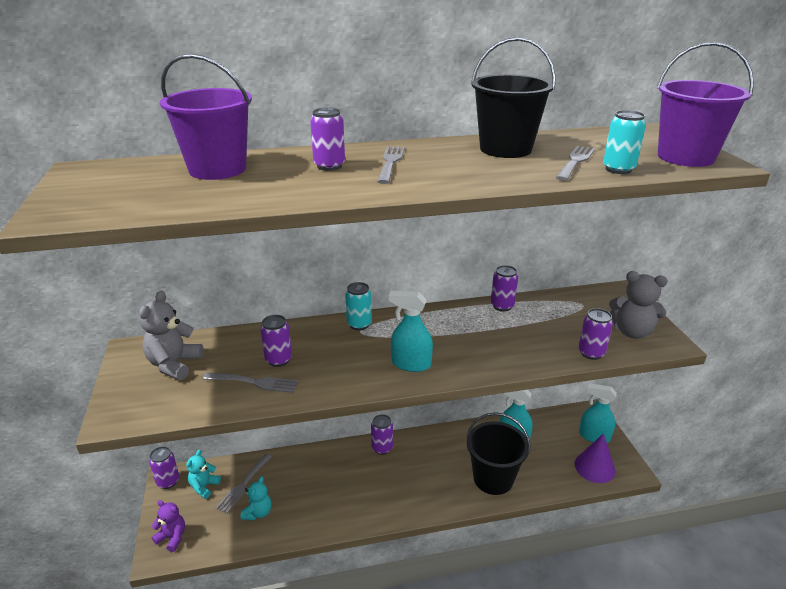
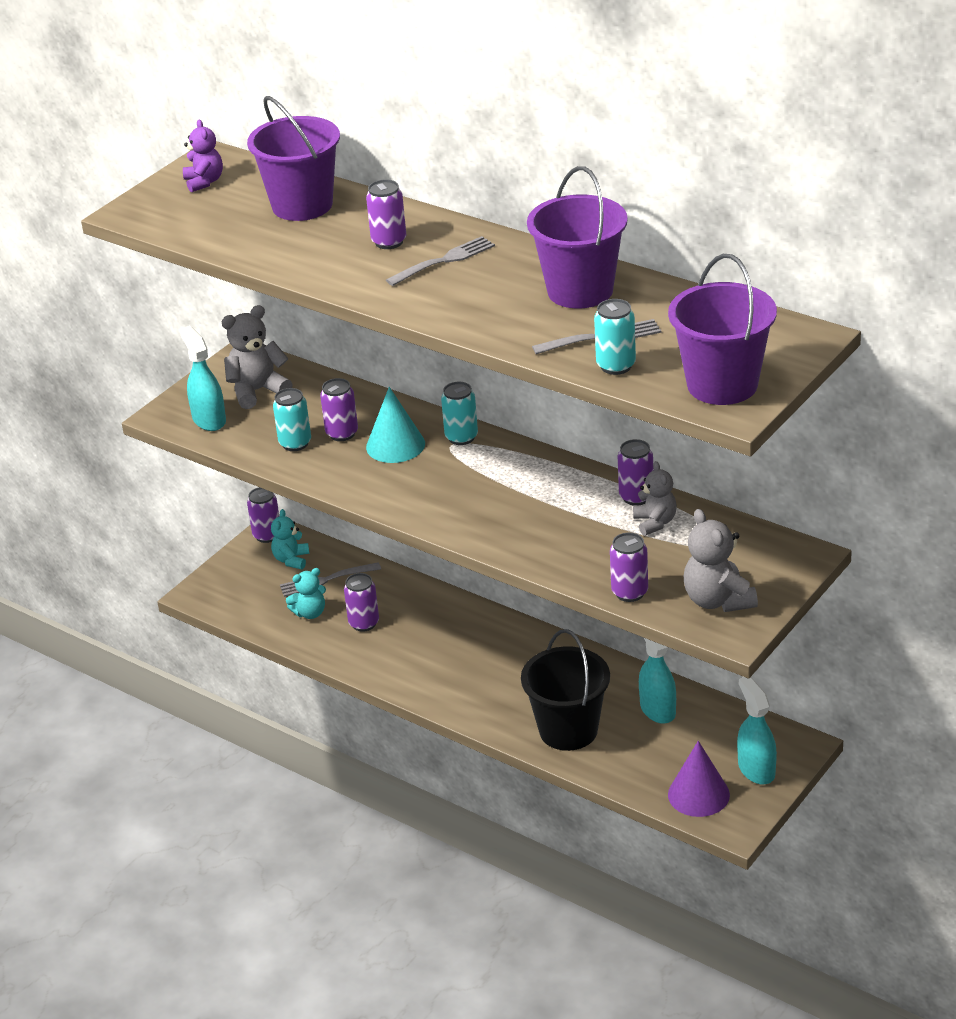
camera: 50 degrees right, 5 degrees up
purple teddy bear [152,500,185,552] -> purple teddy bear moved to [183,120,223,192]
turquoise teddy bear [186,450,221,499] -> turquoise teddy bear turned 60 degrees counterclockwise [271,509,309,569]
grey fork [203,373,299,393] -> turquoise can [273,388,311,451]
purple can [371,414,393,455] -> purple can moved to [344,573,379,632]
turquoise spray bottle [389,291,433,372] -> turquoise spray bottle moved to [180,326,226,431]
black bucket [471,37,556,158] -> purple bucket [527,166,628,308]
none -> turquoise cone [366,387,425,463]
none -> grey teddy bear [633,461,677,536]

